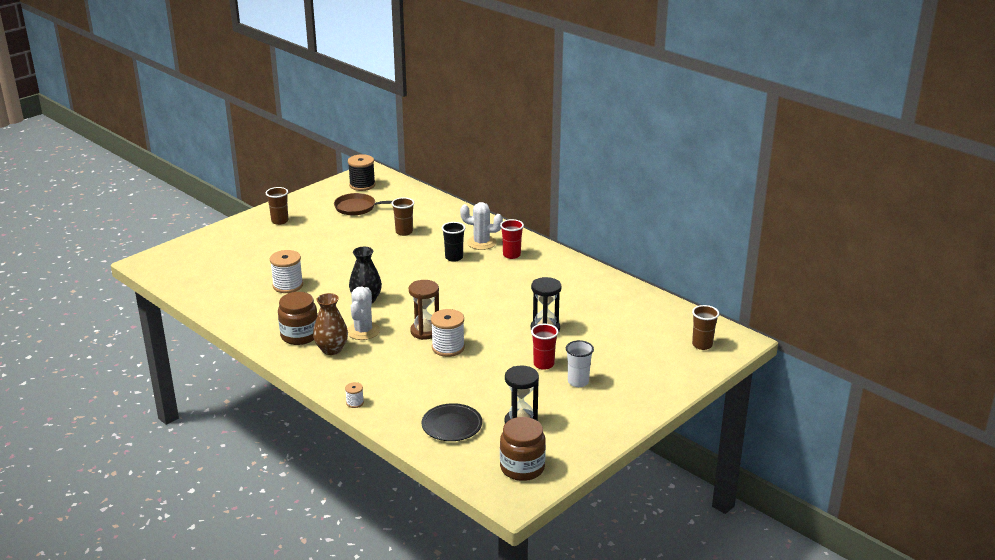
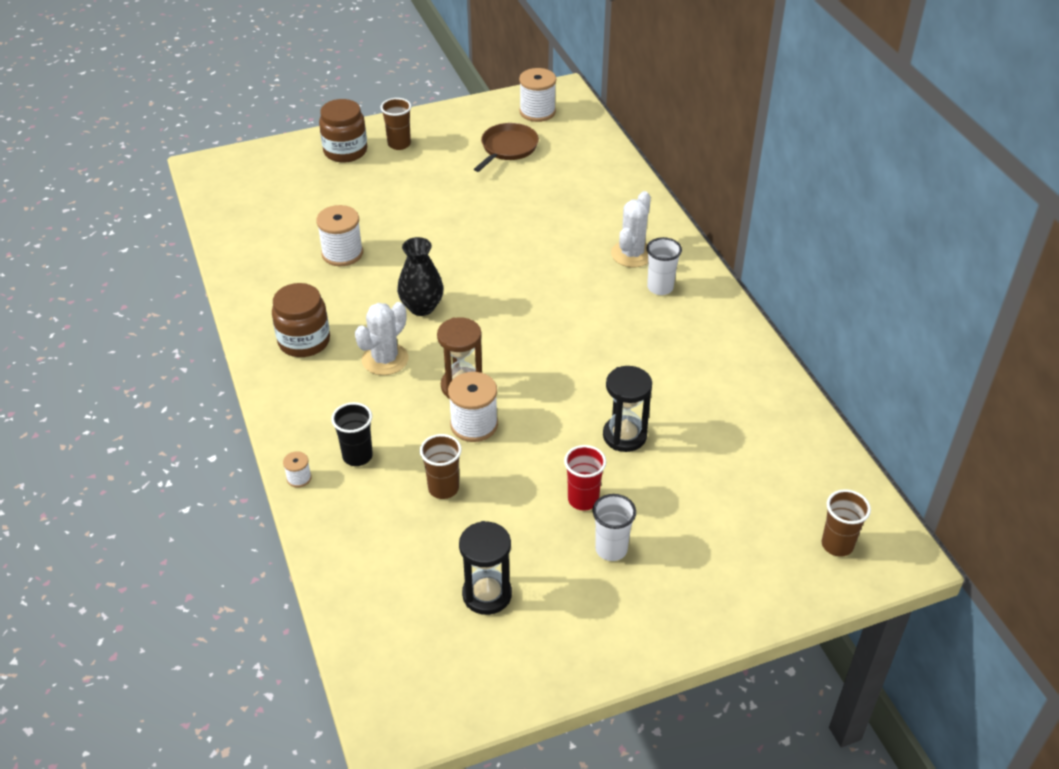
camera: 25 degrees right, 15 degrees up
brown vase [313,293,348,355] -> none
brown pan [334,193,392,215] -> brown pan turned 90 degrees clockwise [474,123,539,172]
black spool [348,154,376,191] -> white spool [519,68,556,122]
brown cup [391,197,414,236] -> brown cup moved to [420,434,462,499]
black plate [422,403,482,441] -> none
black cup [442,222,465,262] -> black cup moved to [331,402,373,466]
white cactus [460,202,503,250] -> white cactus turned 75 degrees clockwise [611,191,651,267]
red cup [500,219,524,259] -> white cup [646,237,682,295]
brown jar [500,417,546,481] -> brown jar moved to [319,99,367,163]

